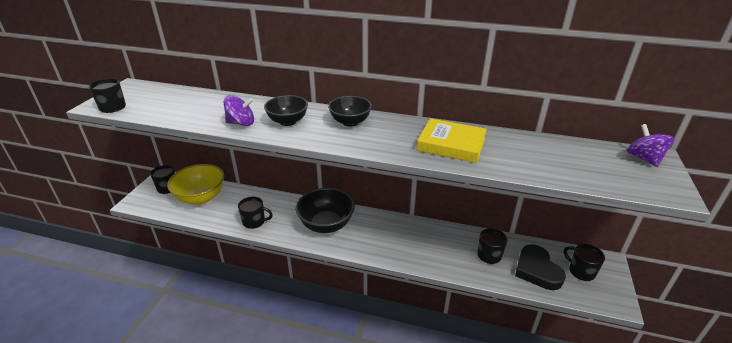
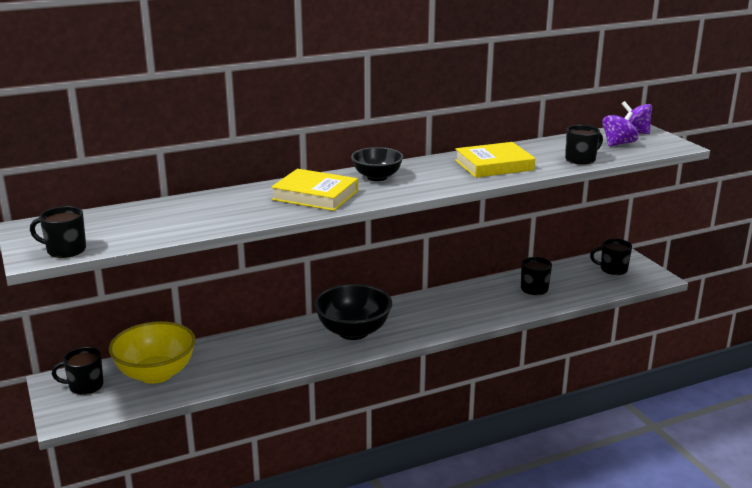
camera: 40 degrees left, 10 degrees down
purple spinning top [224,95,254,126] -> purple spinning top moved to [602,111,639,147]
black mug [238,197,273,229] -> black mug moved to [565,125,603,165]
black bowl [264,95,308,126] -> yellow book [271,169,358,211]
black heart [515,244,566,290] -> none

